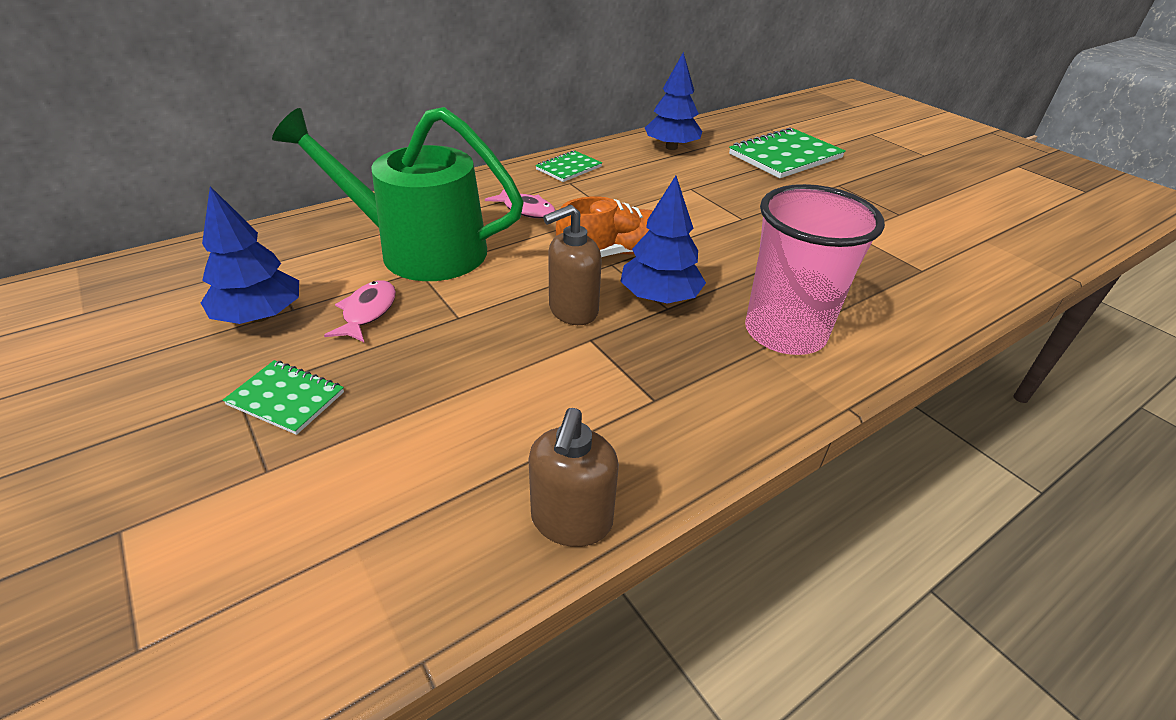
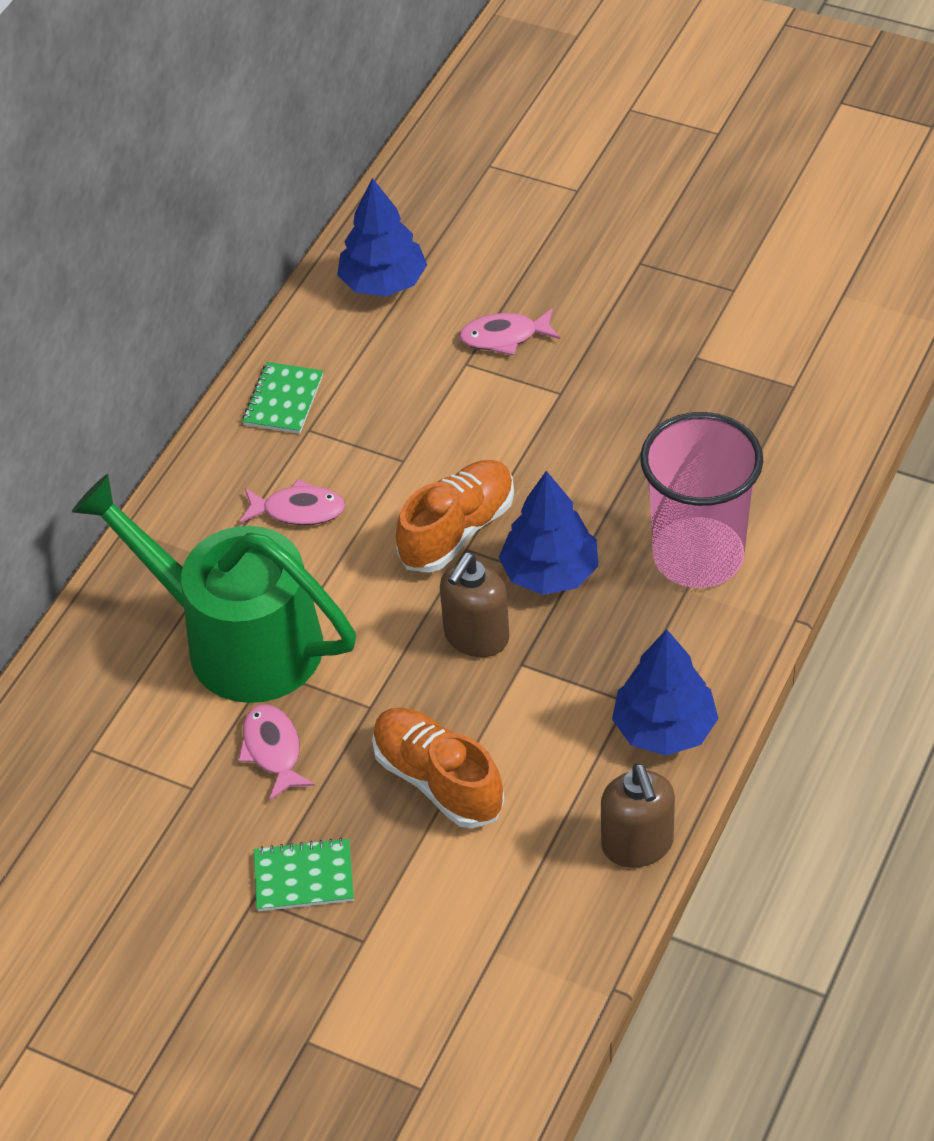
camera: 25 degrees left, 10 degrees up
blue tree [201,186,299,324] -> blue tree moved to [612,629,719,756]
green watering can [272,107,524,281] -> green watering can turned 45 degrees clockwise [72,474,356,703]
green notebook [729,127,846,178] -> none
none -> orange shoe [372,708,504,828]
none -> pink fish [459,309,560,356]

